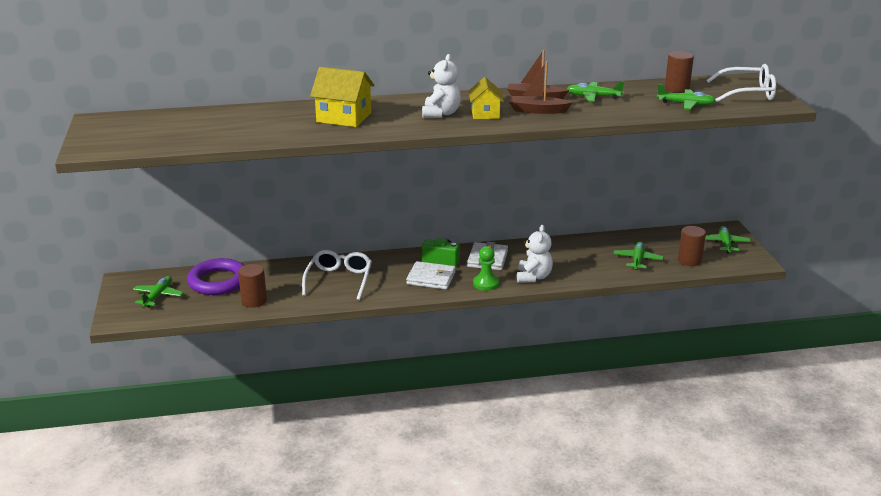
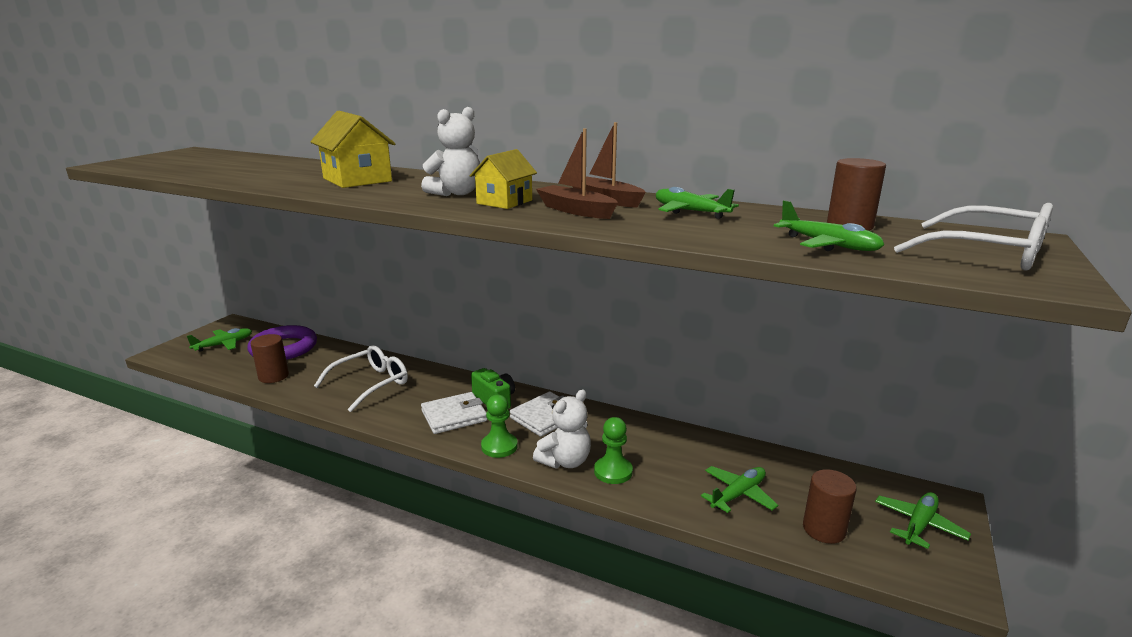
camera: 35 degrees right, 5 degrees down
white wallet [406,261,456,289] -> white wallet turned 75 degrees counterclockwise [421,392,487,434]
none -> green pawn [594,417,633,484]

